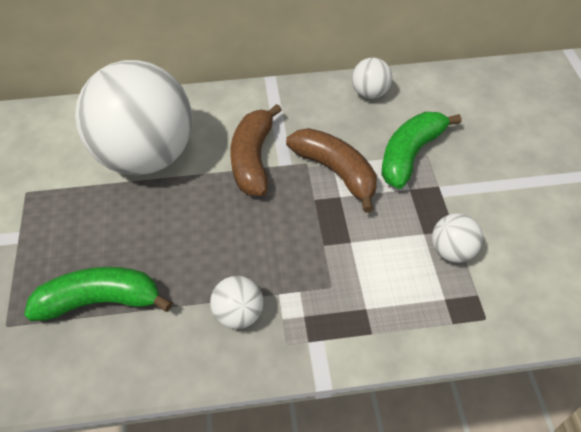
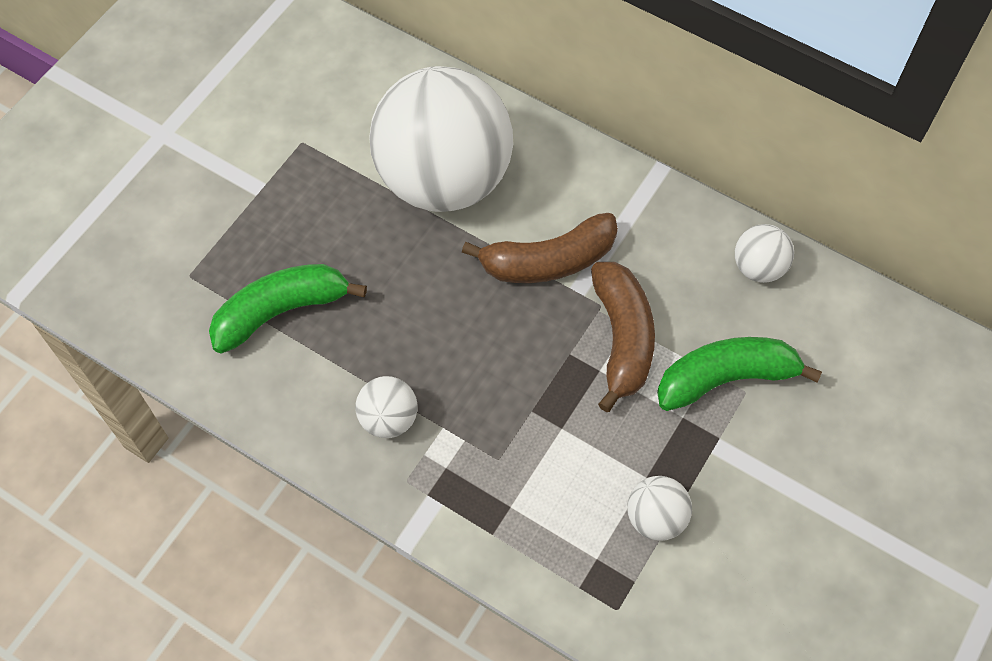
camera: 40 degrees right, 10 degrees up
green banana [24,267,173,321] -> green banana turned 60 degrees counterclockwise [209,264,367,354]
brown banana [230,104,282,196] -> brown banana turned 150 degrees counterclockwise [462,213,618,283]

